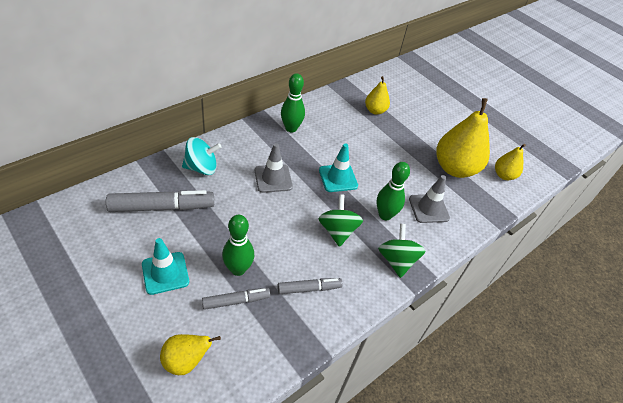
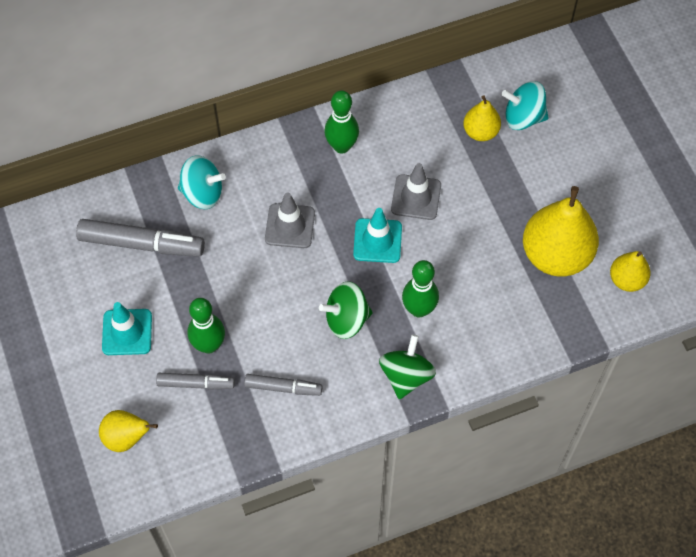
camera: 25 degrees right, 15 degrees up
green spinning top [318,194,363,247] -> green spinning top turned 120 degrees counterclockwise [319,282,373,339]
grey traffic cone [409,175,450,223] -> grey traffic cone moved to [391,163,441,220]
none -> turquoise spinning top [502,81,548,130]

